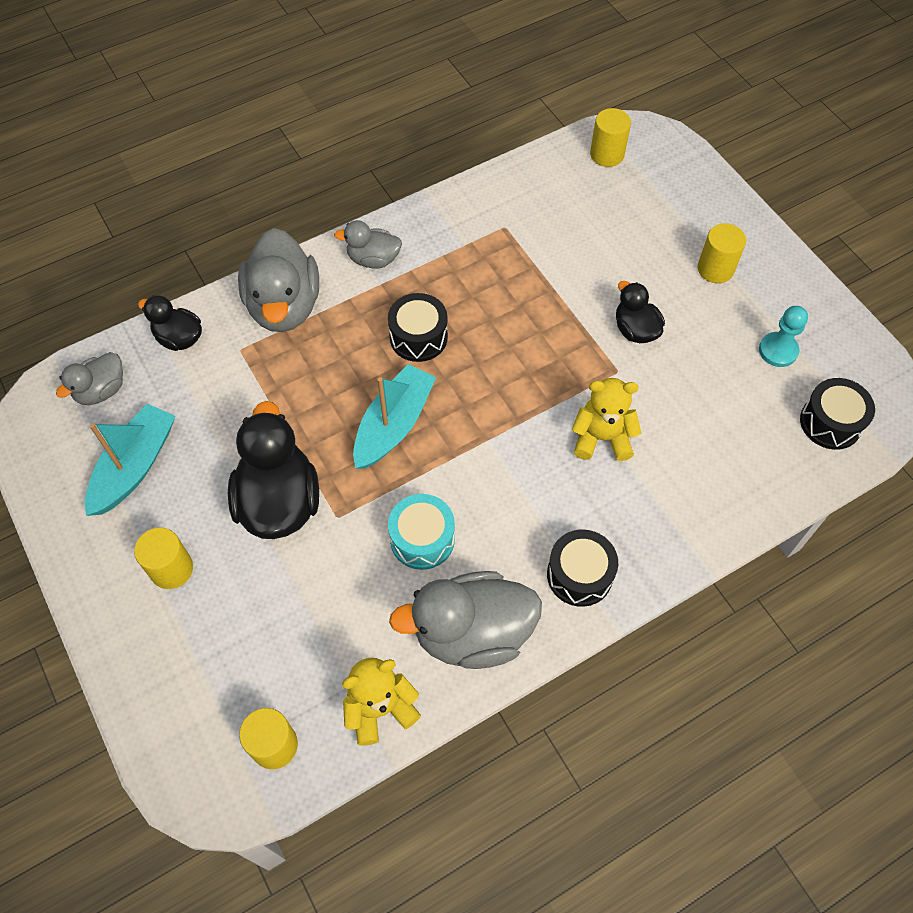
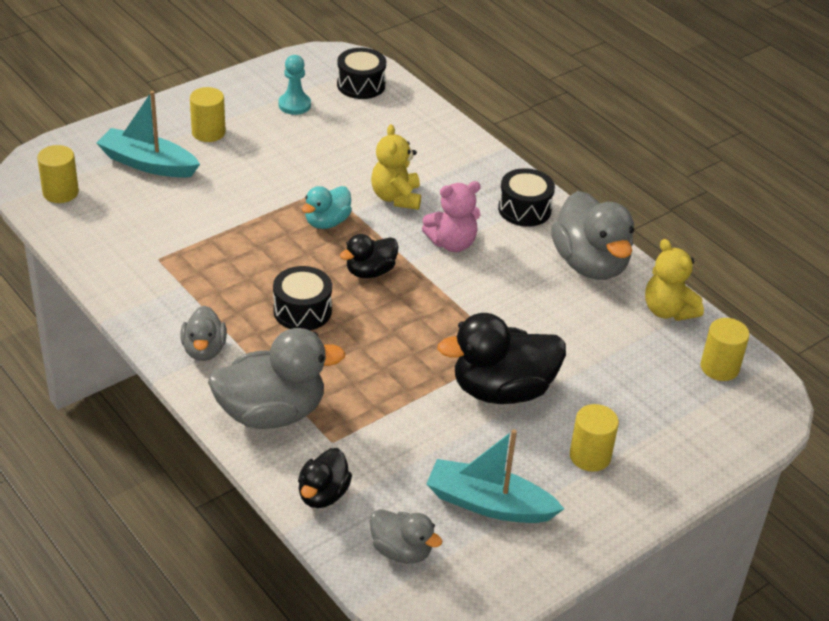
camera: 100 degrees left, 20 degrees down
turquoise boat [353,364,436,469] -> turquoise boat moved to [96,91,200,178]
turquoise drum [388,494,455,570] -> none
black duck [616,281,665,343] -> black duck moved to [340,234,398,278]
none -> turquoise duck [302,186,352,229]
none -> pink teddy bear [422,181,481,252]

